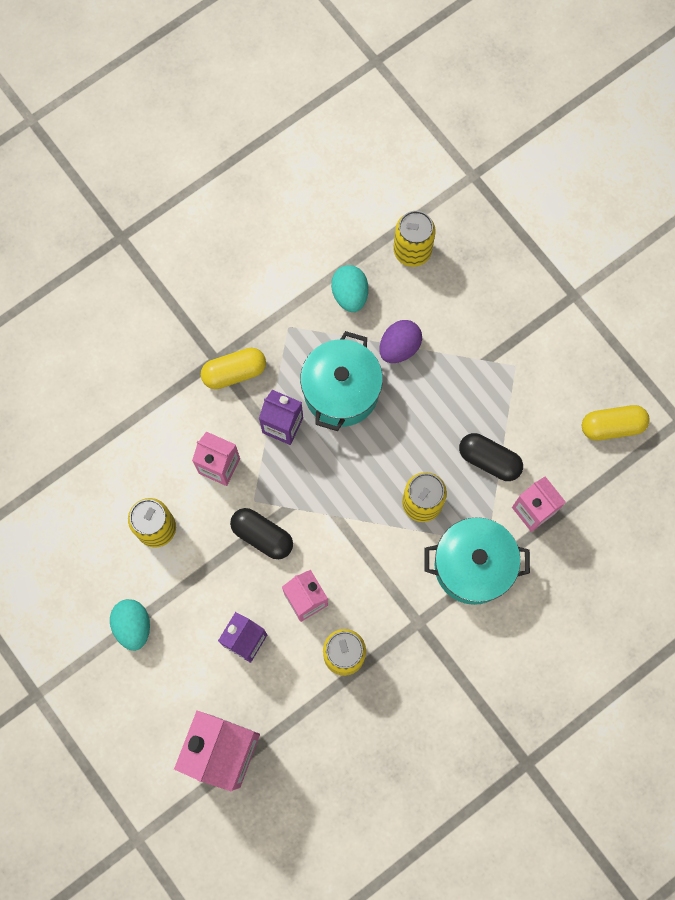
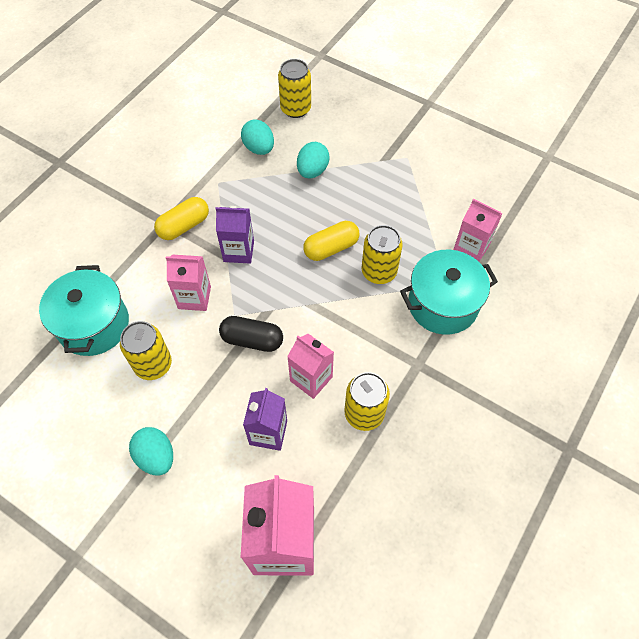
camera: 20 degrees left, 15 degrees down
turquoise pot [300,331,383,431] -> turquoise pot moved to [39,265,129,356]
purple egg [379,320,422,363] -> turquoise egg [297,142,330,178]
black capsule [459,433,523,481] -> none
yellow capsule [582,405,650,441] -> yellow capsule moved to [303,221,360,261]

